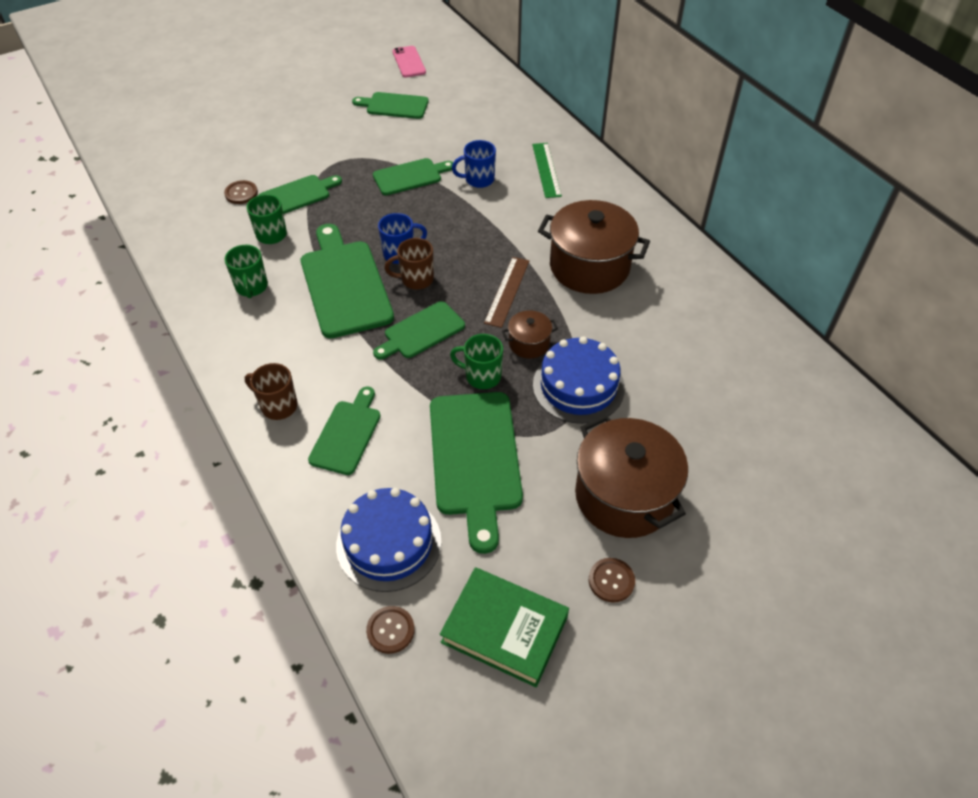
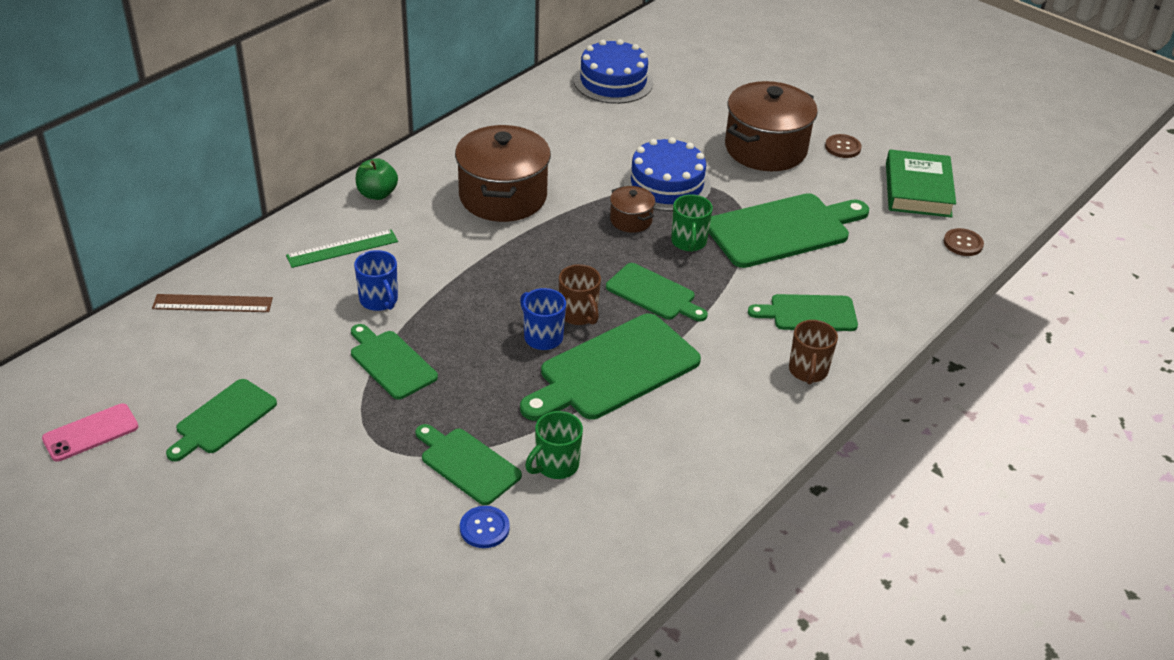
camera: 110 degrees left, 10 degrees down
brown button [224,180,258,204] -> blue button [460,506,510,548]
green mug [224,245,268,298] -> none
blue cake [336,488,441,592] -> blue cake moved to [574,39,653,104]
green cutting board [352,92,429,119] -> green cutting board turned 45 degrees clockwise [166,379,277,461]
brown ruler [484,257,529,328] -> brown ruler moved to [152,294,273,312]
none -> green apple [356,158,398,200]

